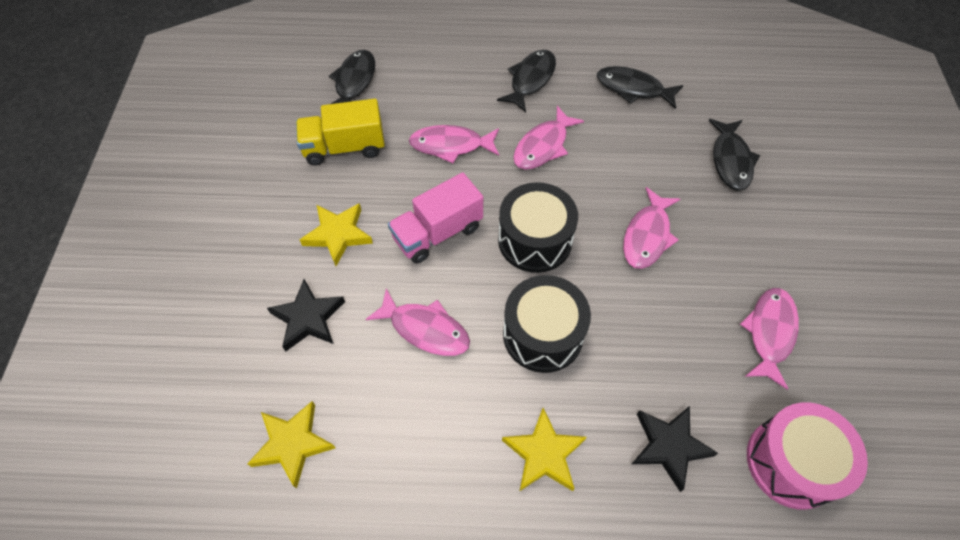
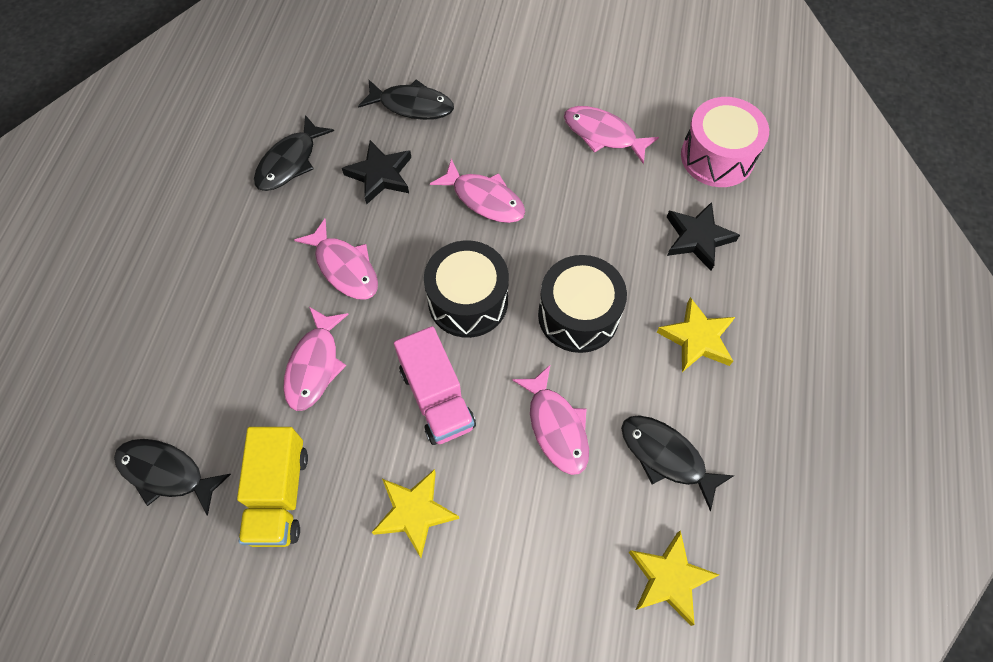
camera: 80 degrees left, 5 degrees up
black star [267,279,345,351] -> black star moved to [342,140,411,205]
pink fish [365,288,470,356] -> pink fish turned 120 degrees clockwise [512,364,589,475]
black fish [497,50,556,112] -> black fish moved to [621,415,735,511]

